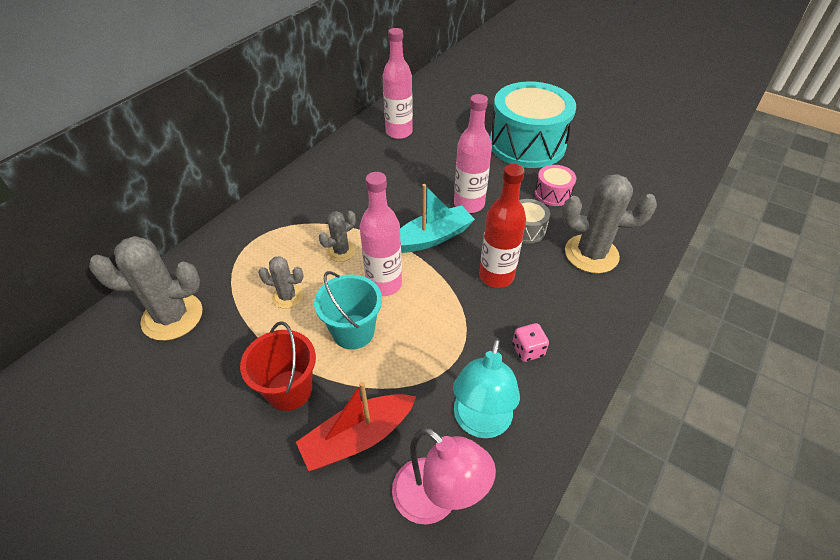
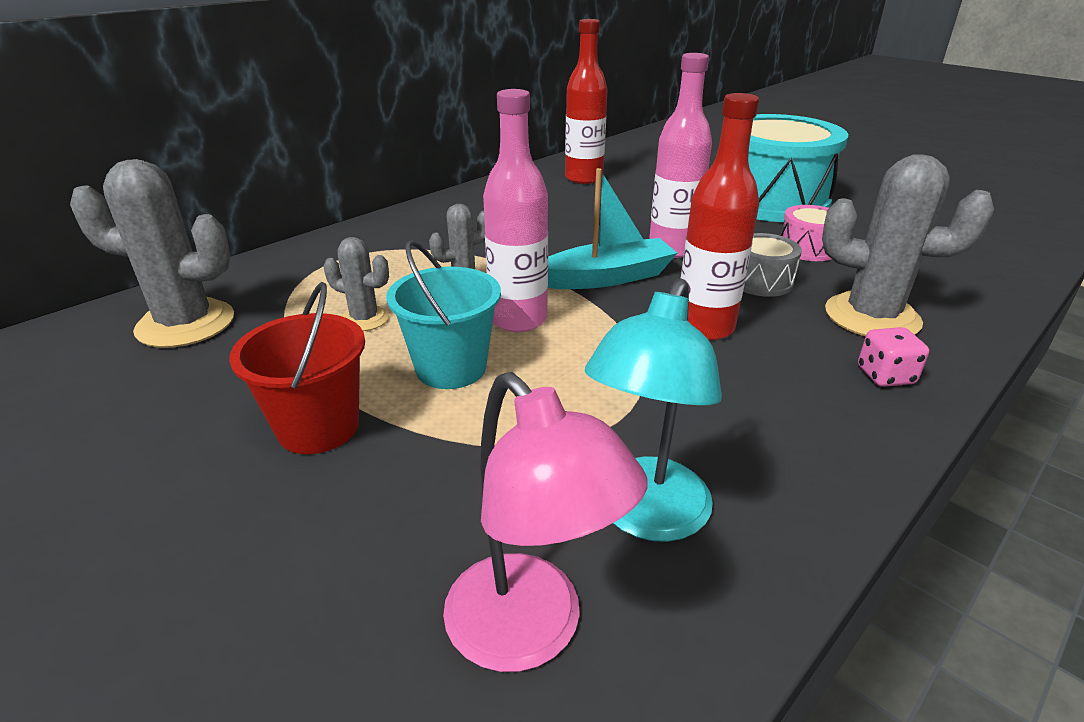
camera: 10 degrees right, 15 degrees down
red boat [296,381,416,471] -> none
pink bottle [383,28,413,139] -> red bottle [565,19,608,184]
pink dice [512,323,549,362] -> pink dice moved to [858,327,929,387]

